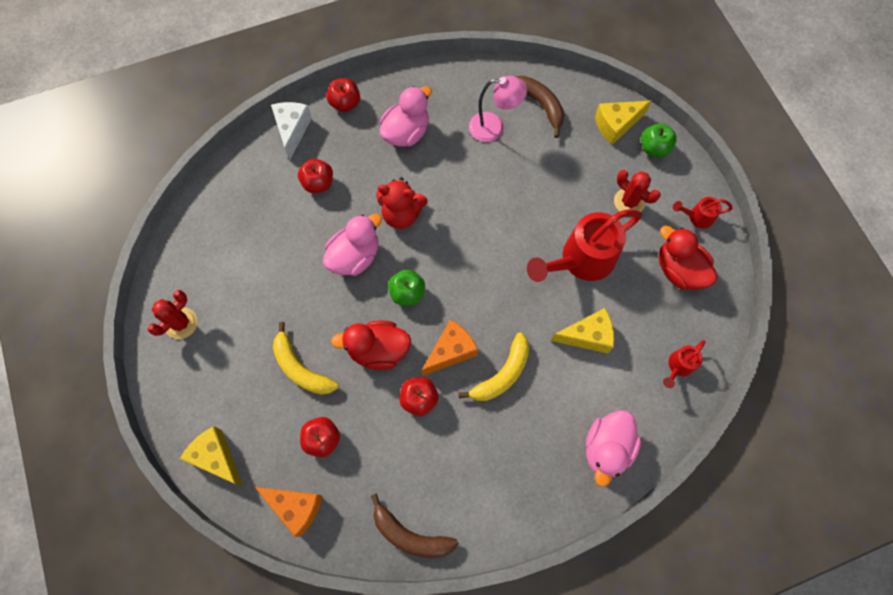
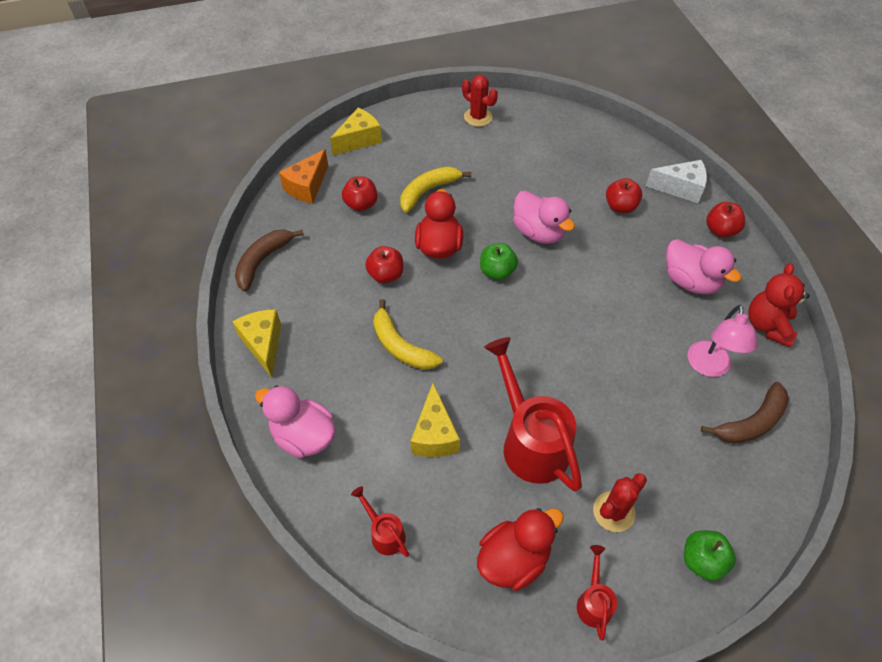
camera: 95 degrees right, 15 degrees down
red teddy bear [376,177,428,229] -> red teddy bear moved to [748,263,810,347]
orange cheese [421,319,478,376] -> none
yellow cheese [595,100,652,145] -> yellow cheese moved to [232,310,281,377]

